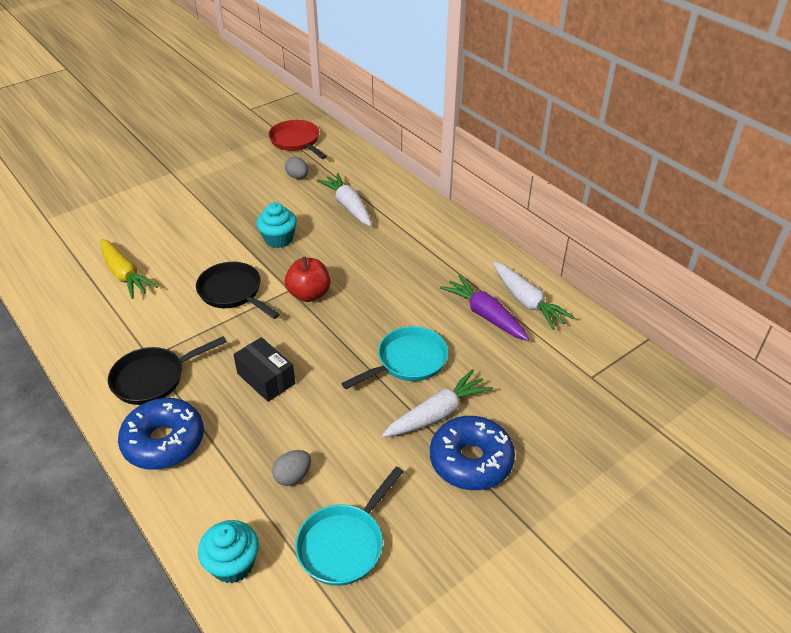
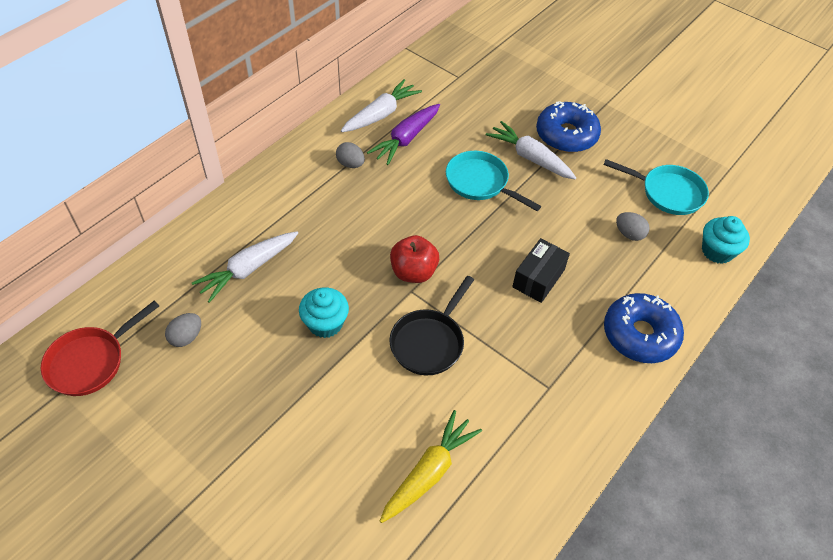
camera: 105 degrees left, 10 degrees up
black pan [108,336,227,405] -> none
none -> grey egg [336,142,365,168]

